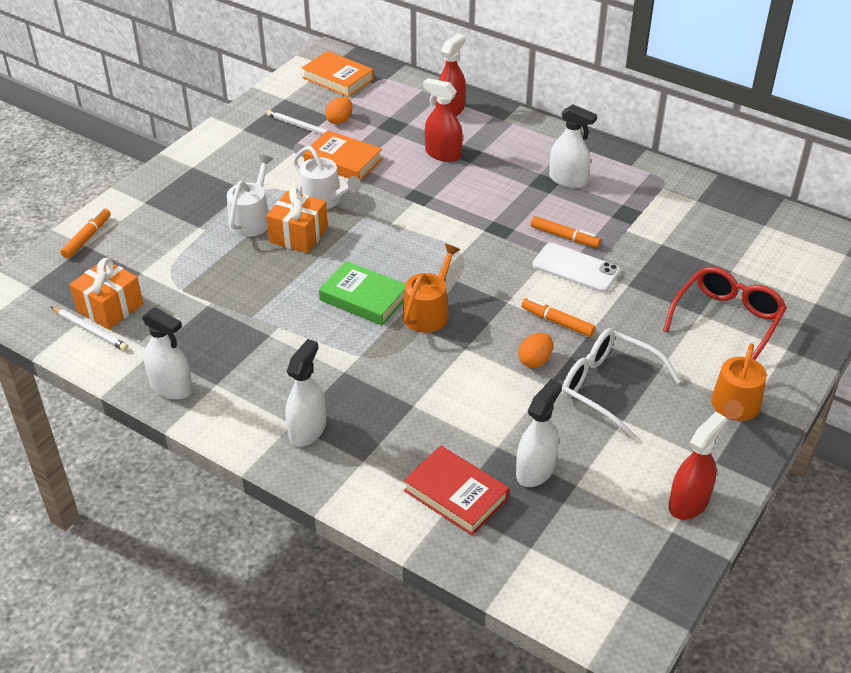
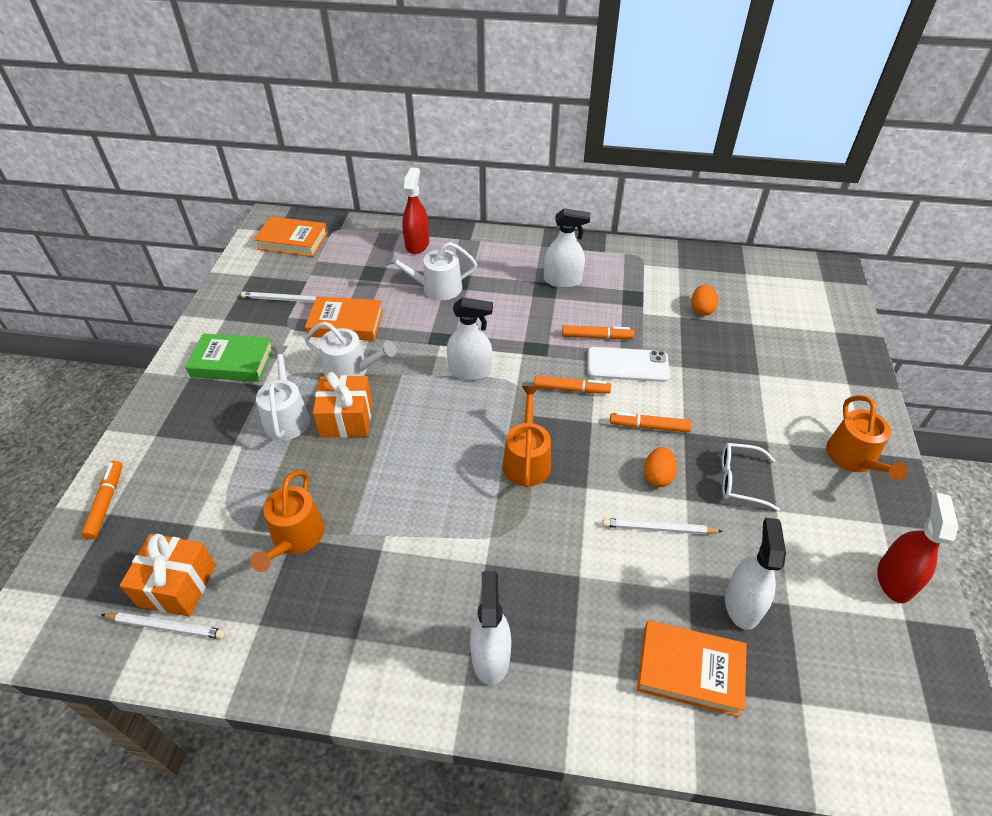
camera: 25 degrees left, 5 degrees up
white spray bottle [142,307,193,400] -> white spray bottle moved to [447,297,493,380]
green book [319,261,405,326] -> green book moved to [185,333,273,382]
orange egg [325,97,352,125] -> orange egg moved to [691,285,718,316]
red book [404,445,509,536] -> orange book [637,620,747,717]
red spray bottle [423,78,463,162] -> white watering can [386,242,477,300]
white glasses [562,328,681,440] -> white glasses [722,443,780,511], size x0.63
red glasses [663,267,787,360] -> none
none -> orange watering can [250,471,324,572]
none -> orange marker [534,375,611,394]
none -> white pencil [602,518,723,535]

